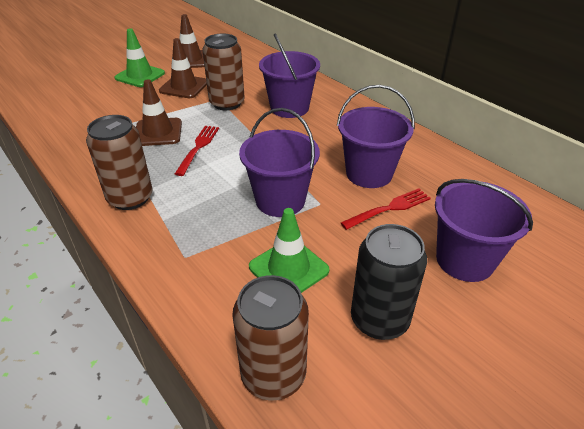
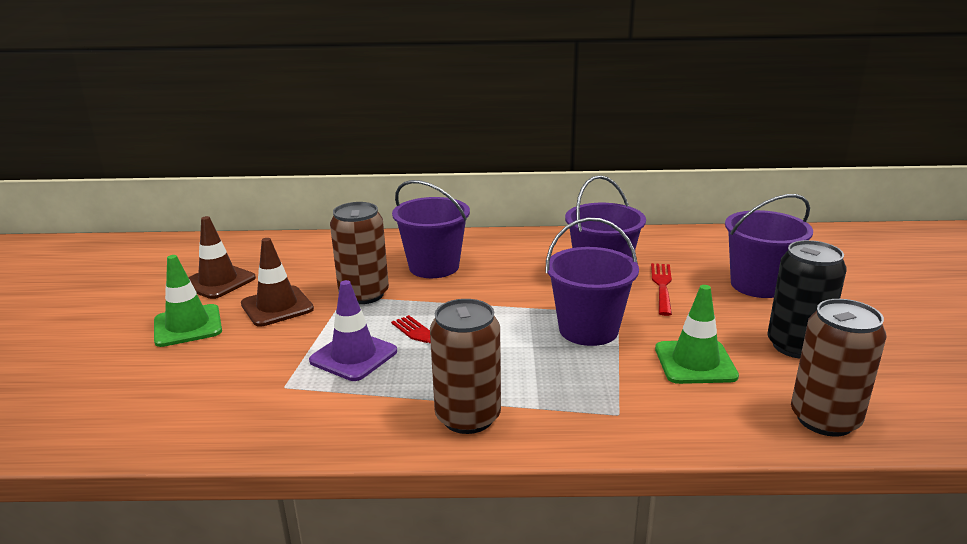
camera: 50 degrees left, 15 degrees down
brown traffic cone [136,79,182,146] -> purple traffic cone [309,280,397,381]

